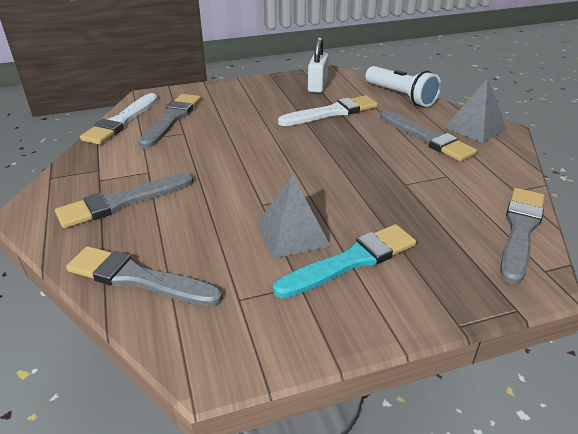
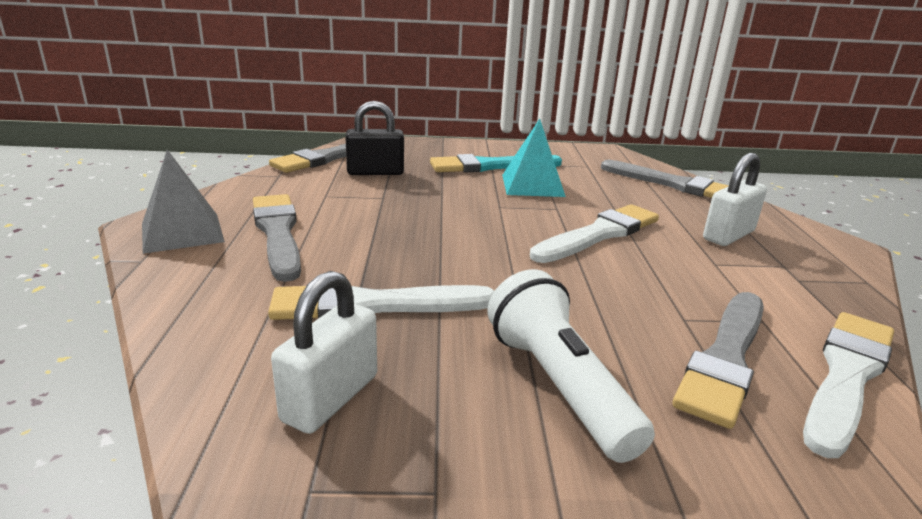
camera: 165 degrees left, 10 degrees down
grey brush [55,172,194,228] -> white padlock [703,153,767,246]
grey pyramid [257,176,330,259] -> turquoise pyramid [502,119,566,197]
white flashlight [365,66,441,107] -> white flashlight moved to [488,269,655,463]
none -> black padlock [345,101,404,175]
none -> white brush [530,204,659,263]

